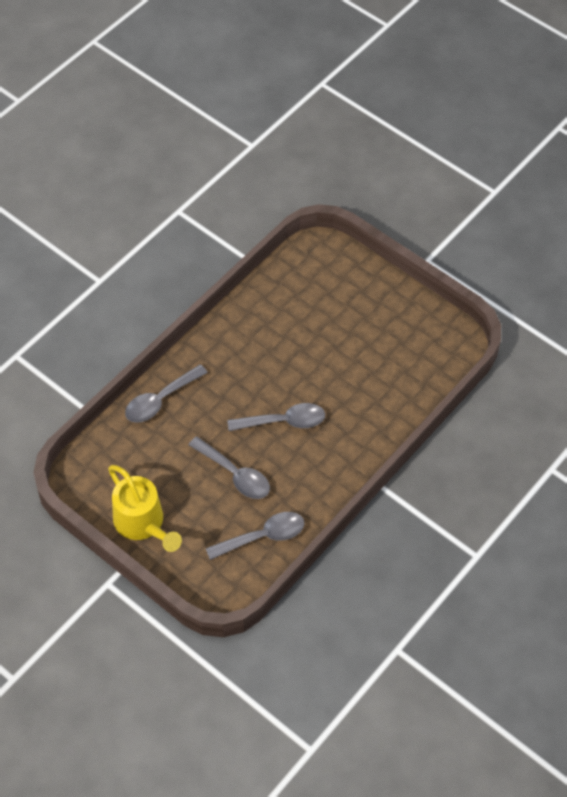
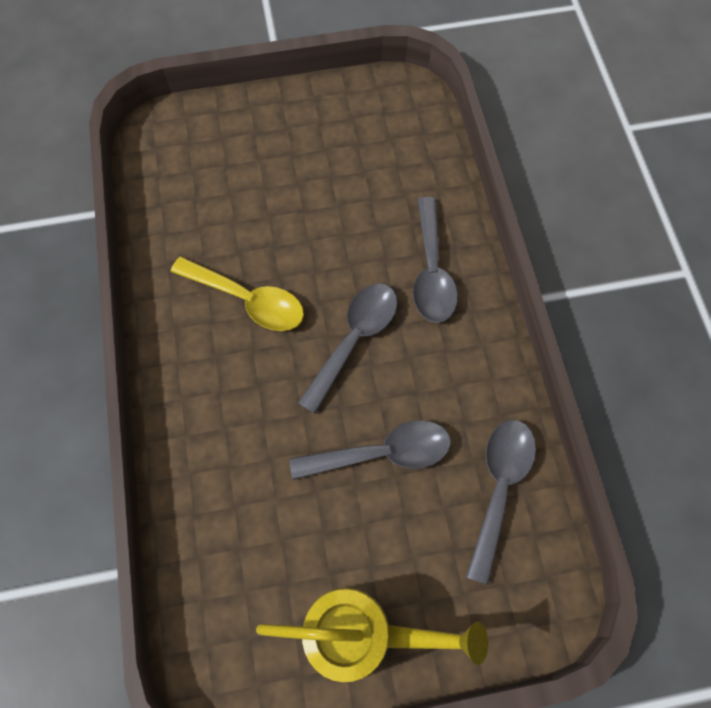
camera: 50 degrees left, 10 degrees up
grey spoon [125,364,208,423] -> grey spoon moved to [413,197,458,323]
none -> yellow spoon [171,257,304,331]

